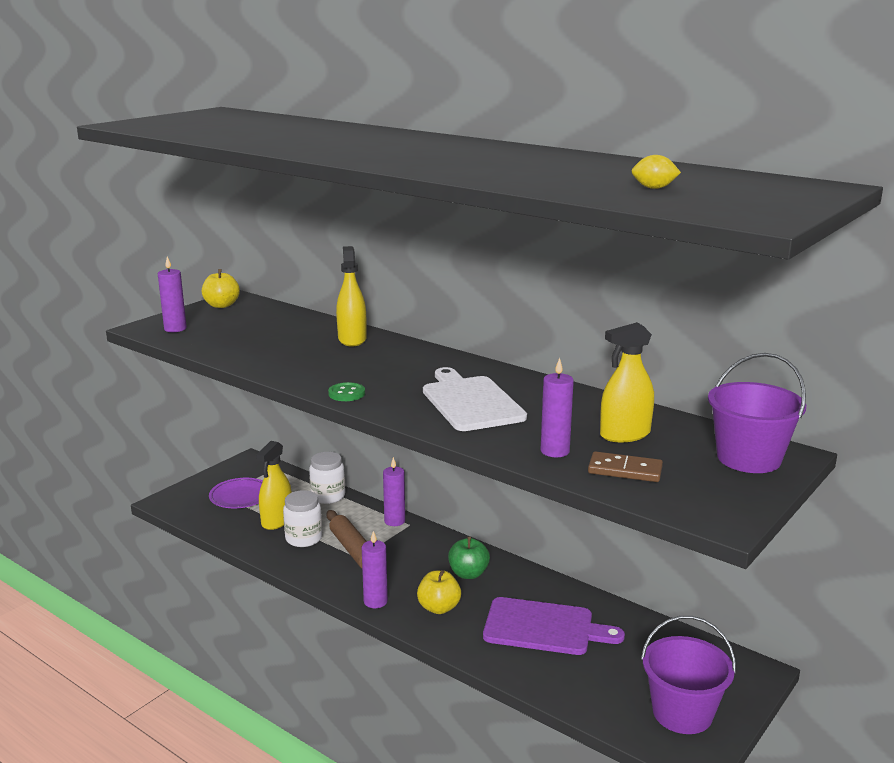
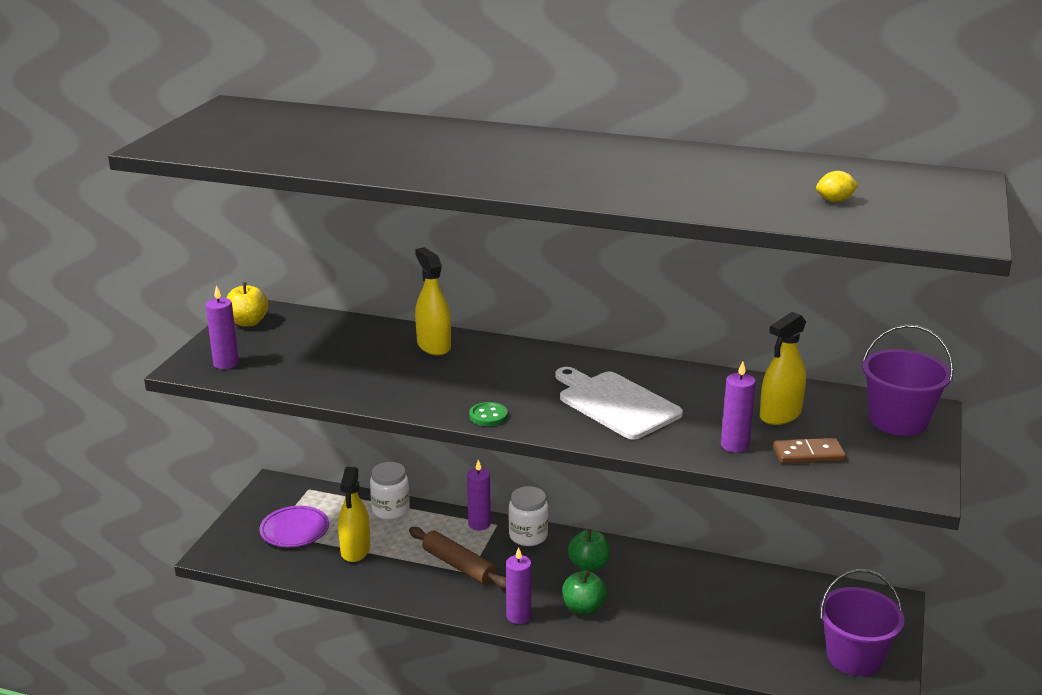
camera: 20 degrees left, 5 degrees up
white jar [283,490,322,547] -> white jar moved to [509,486,548,546]
yellow apple [417,570,461,614] -> green apple [563,571,607,615]
purple cutting board [483,597,625,655] -> none

